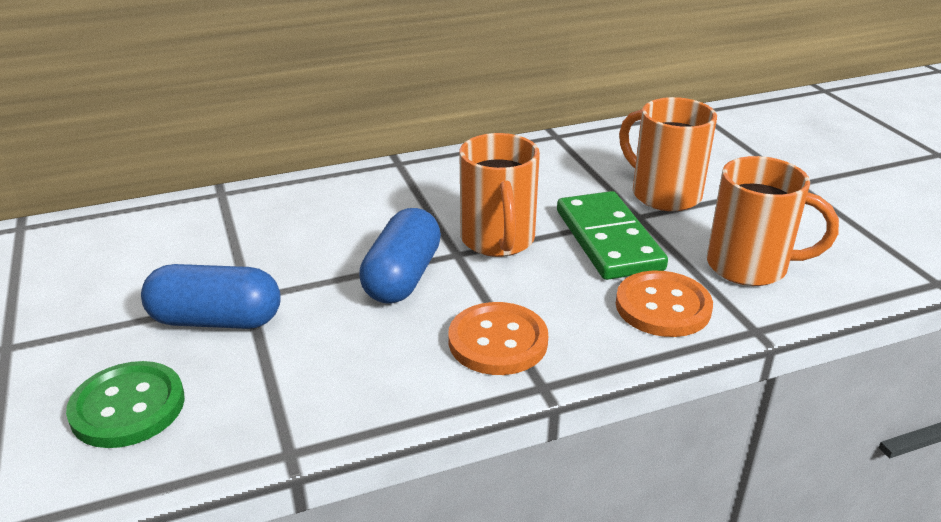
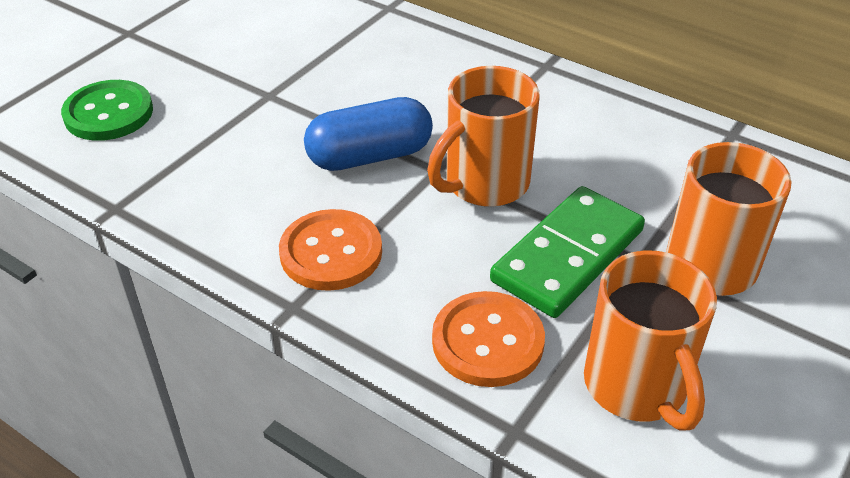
camera: 55 degrees right, 10 degrees up
blue capsule [141,264,281,329] -> none

